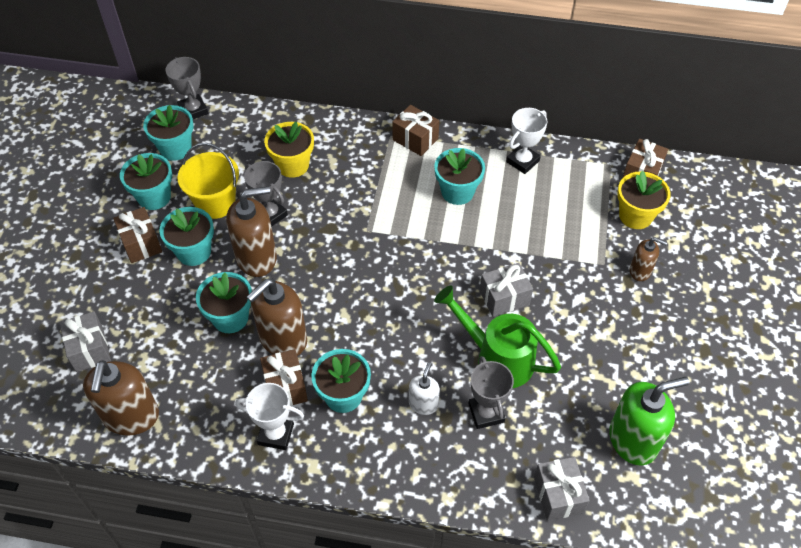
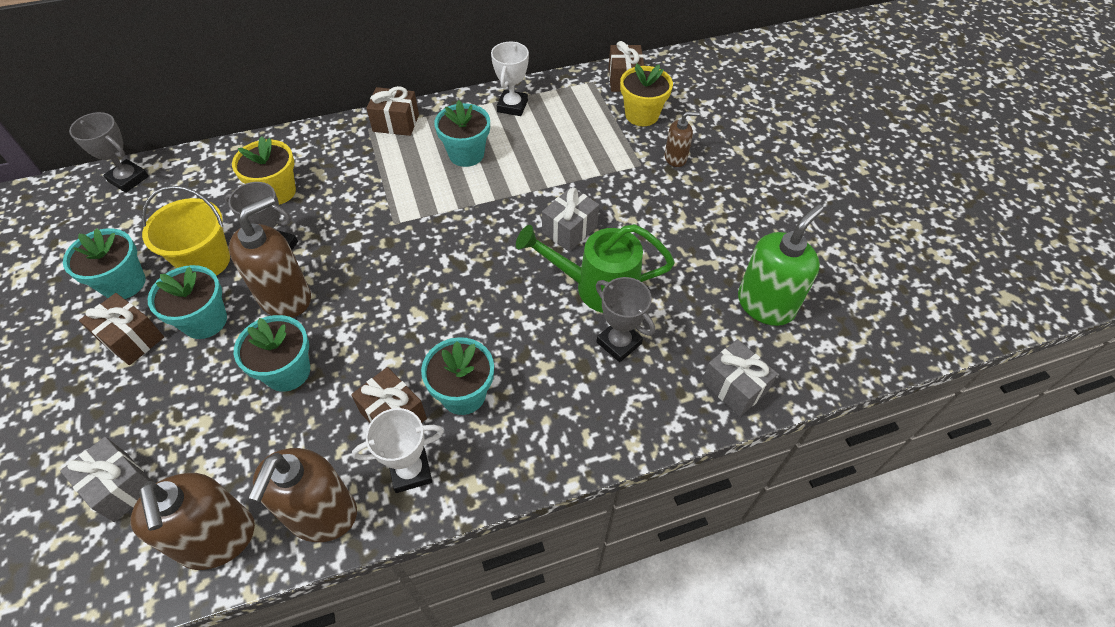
camera: 30 degrees left, 0 degrees up
turquoise flower pot [143,105,193,161] -> none
brown soap dispenser [247,279,307,356] -> brown soap dispenser moved to [248,448,357,542]
white soap dispenser [409,363,440,415] -> none

